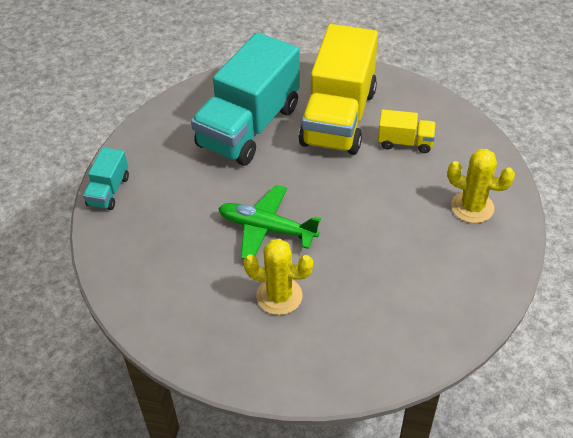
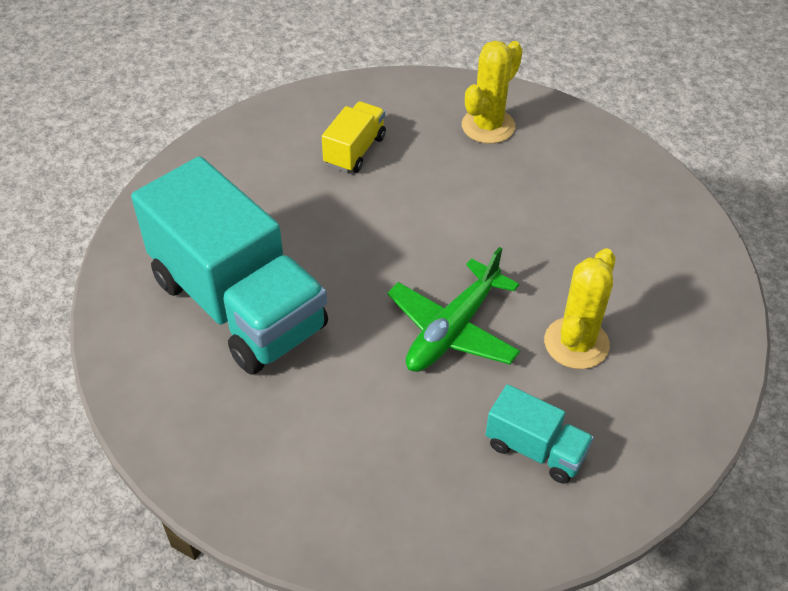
camera: 75 degrees left, 0 degrees up
turquoise truck [83,147,129,210] -> turquoise truck moved to [485,384,594,484]
yellow truck [299,24,378,155] -> none

